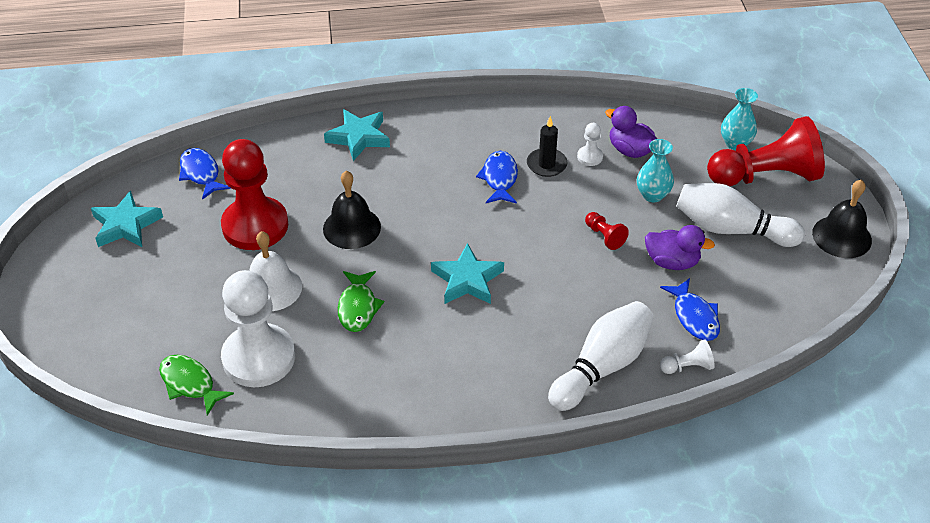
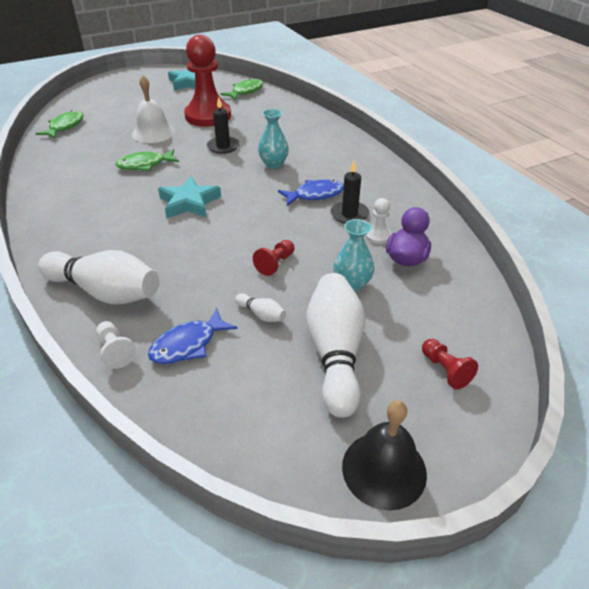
camera: 70 degrees right, 5 degrees down
blue fish [179,148,231,200] -> green fish [221,78,264,100]
white pawn [221,270,295,387] -> none
black bell [323,171,381,249] -> black candle [207,97,240,154]
turquoise star [324,109,390,161] -> none
purple duck [645,225,715,270] -> white bowling pin [235,293,286,322]
red pawn [707,116,825,186] -> red pawn [422,339,478,390], size x0.41
turquoise vase [721,88,758,150] -> turquoise vase moved to [258,109,289,169]

